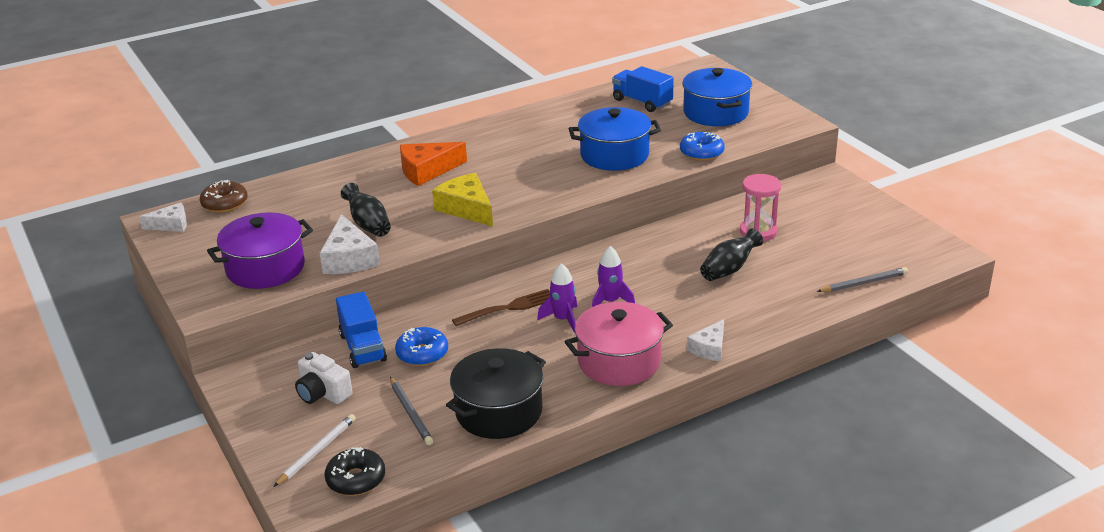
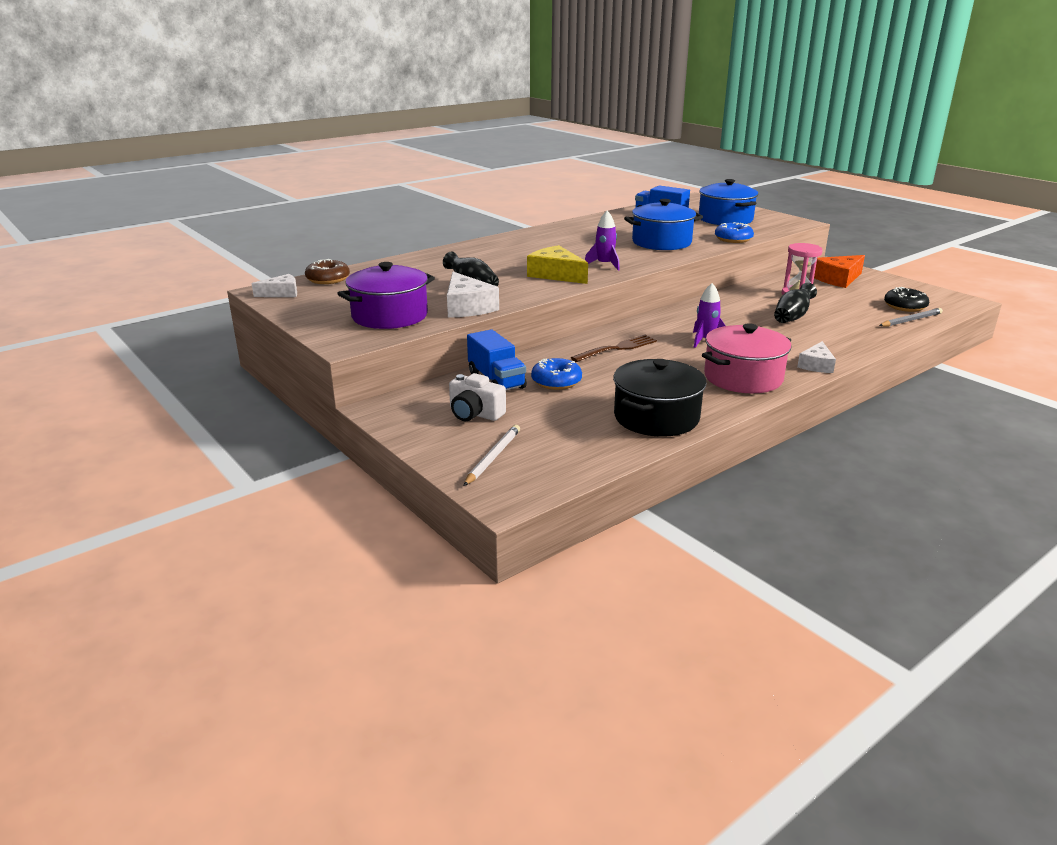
camera: 10 degrees left, 5 degrees down
black donut [325,447,385,496] -> black donut moved to [884,287,929,312]
grey pencil [390,377,433,445] -> none
orange cheese [400,142,467,186] -> orange cheese moved to [814,255,865,288]
purple rocket [537,263,577,333] -> purple rocket moved to [585,211,620,271]

